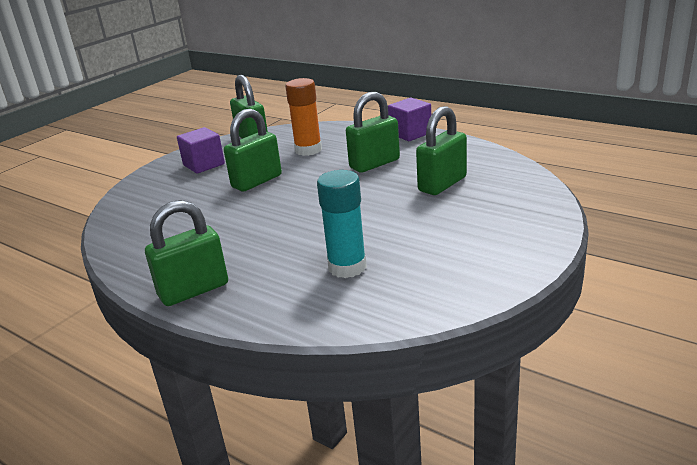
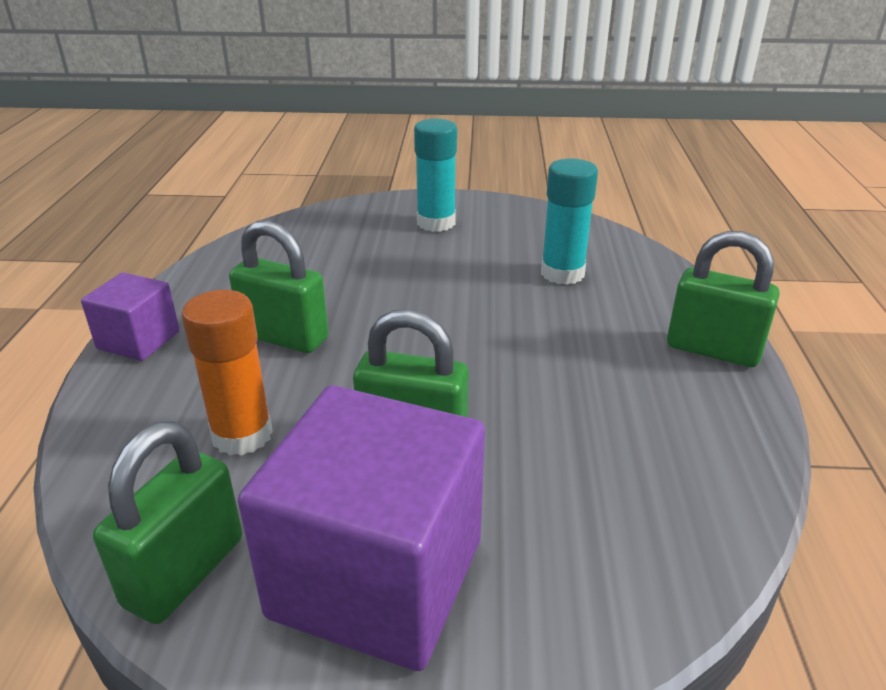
camera: 125 degrees left, 5 degrees up
purple cube [177,127,225,174] -> purple cube [238,385,485,671], size x1.96
green padlock [416,106,467,195] -> none
none -> turquoise glue stick [414,119,457,232]

